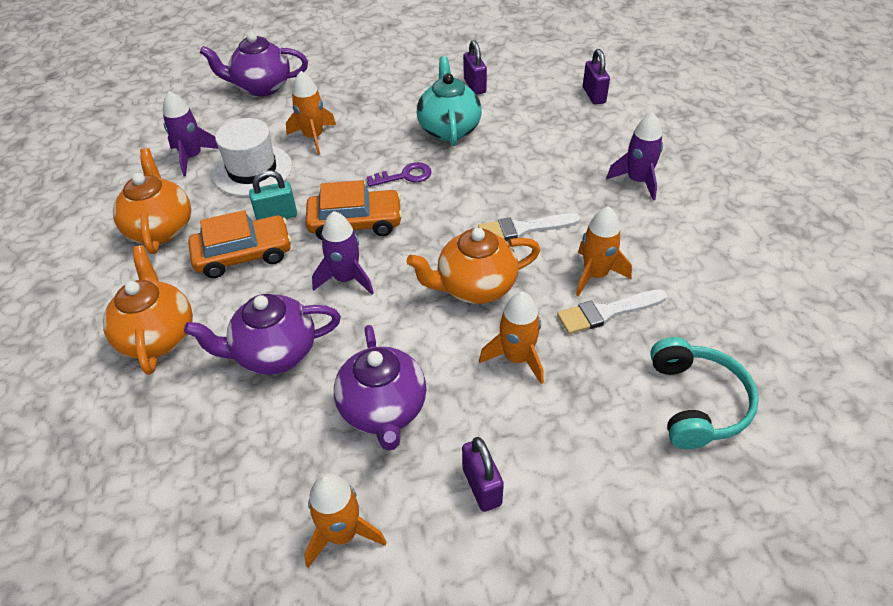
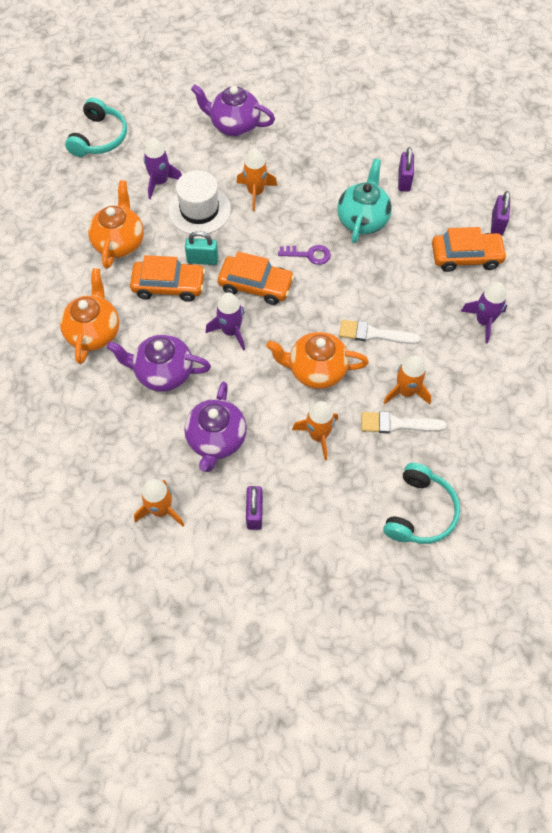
camera: 20 degrees right, 15 degrees up
none -> turquoise headphones [65,98,127,157]
none -> orange car [432,227,507,272]

